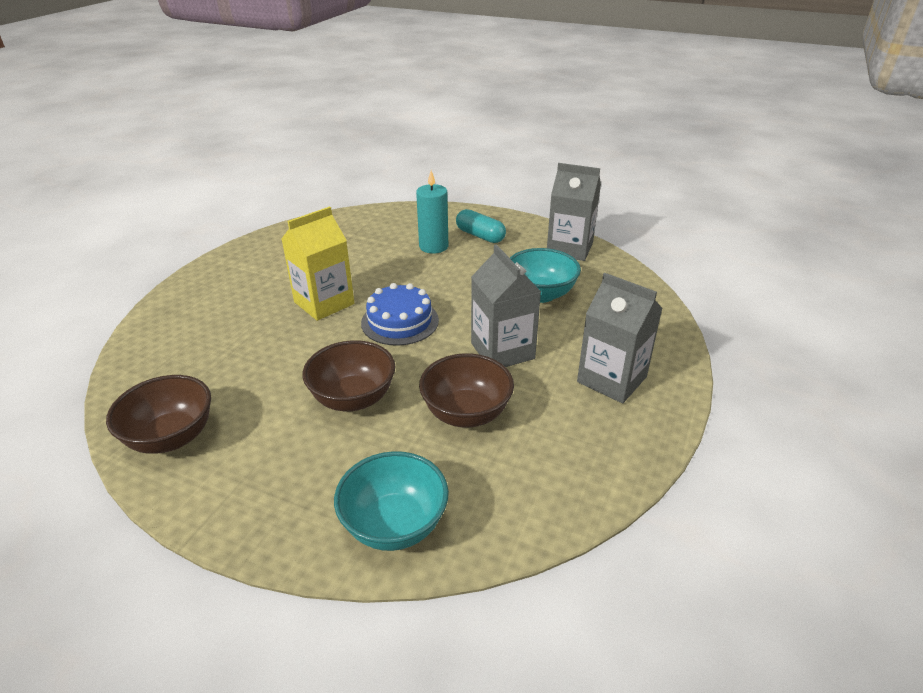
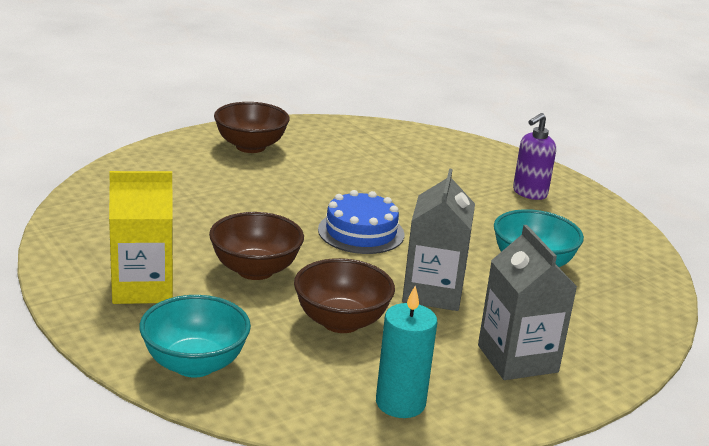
camera: 30 degrees right, 10 degrees down
brown bowl [106,375,211,454] -> brown bowl moved to [214,102,290,153]
yellow carton [282,206,354,321] -> yellow carton moved to [109,171,173,304]
turquoise candle [416,171,448,253] -> turquoise candle moved to [376,286,437,418]
turquoise capsule [456,209,506,243] -> purple soap dispenser [513,113,556,200]
grey carton [547,163,601,261] -> none

